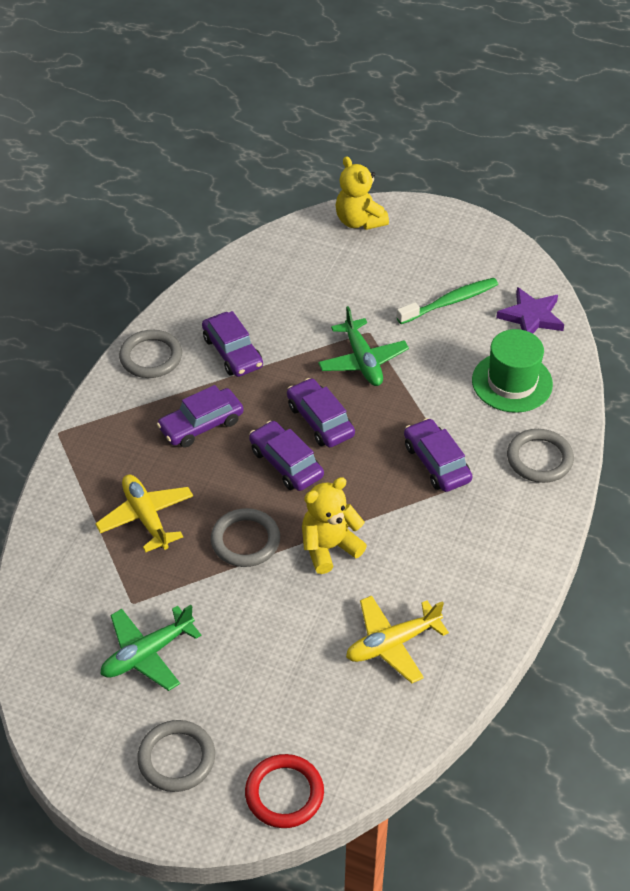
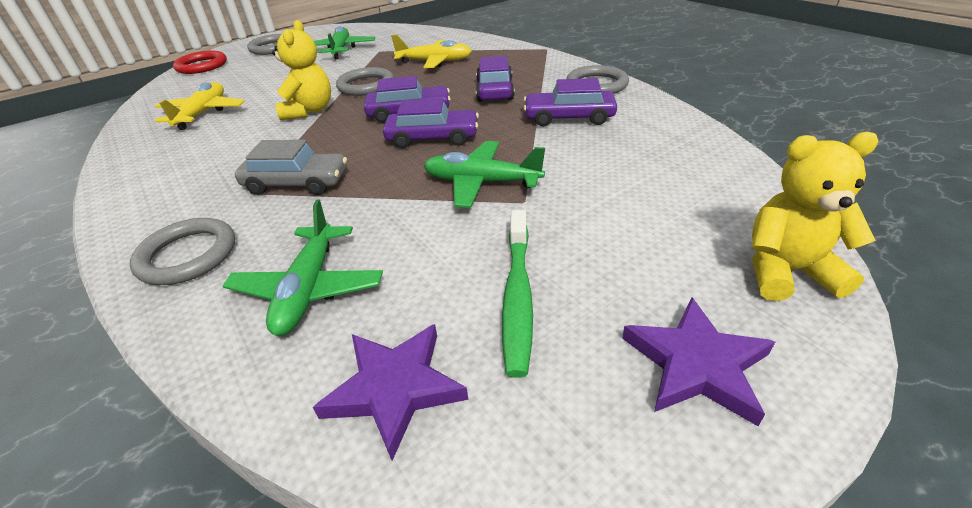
camera: 125 degrees right, 10 degrees down
purple car [404,418,472,492] -> grey car [235,140,347,195]
green hat [472,329,553,413] -> green plane [223,199,383,336]
none -> purple star [622,297,775,426]

